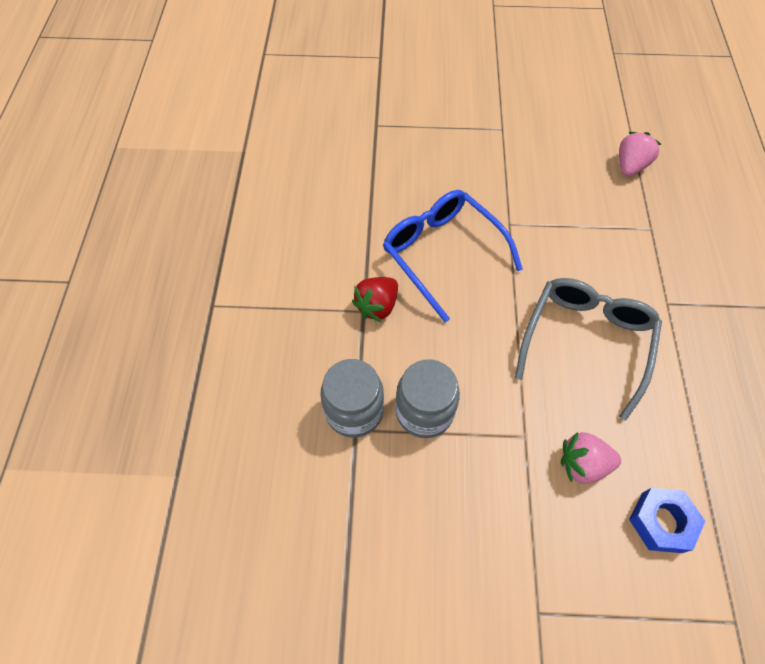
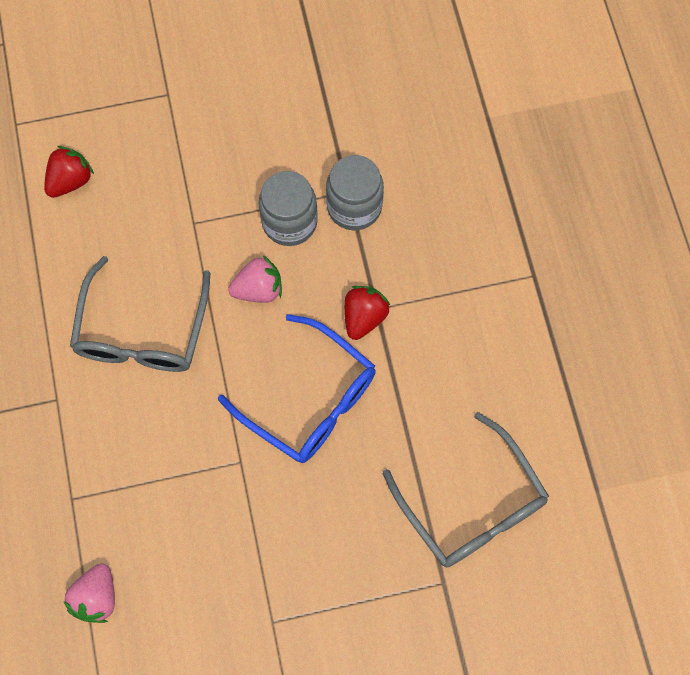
camera: 165 degrees right, 10 degrees up
pink strawberry [561,432,621,484] -> pink strawberry moved to [228,256,282,303]
blue nut [629,488,705,553] -> red strawberry [44,146,94,198]
none -> grey glasses [383,412,549,568]

